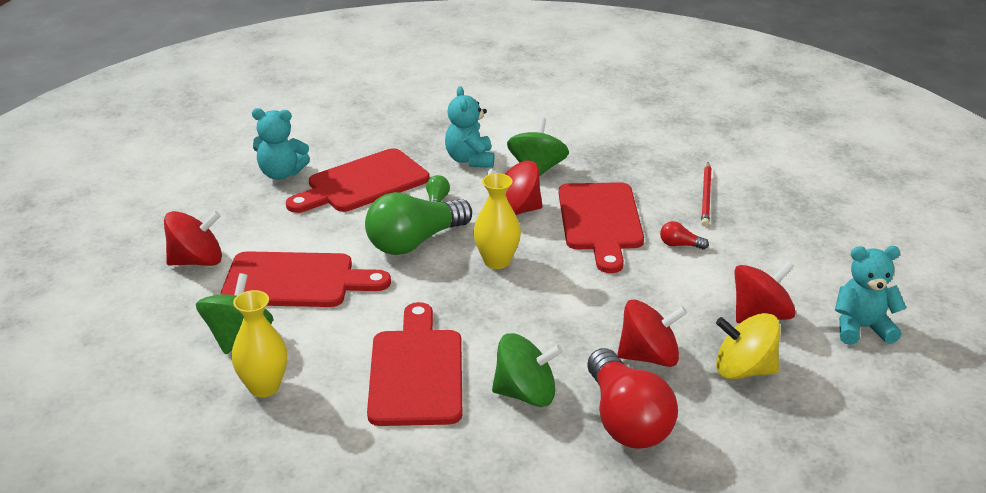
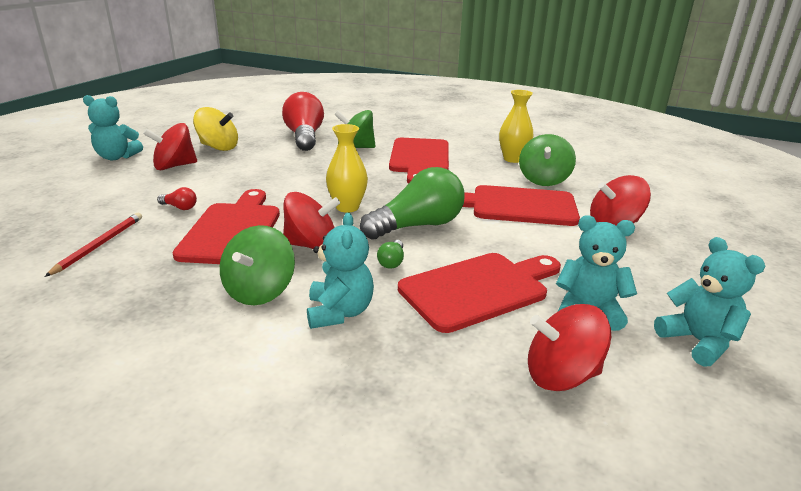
camera: 175 degrees left, 5 degrees down
red spinning top [617,299,687,367] -> red spinning top moved to [528,304,611,391]
none -> turquoise teddy bear [654,237,765,367]

